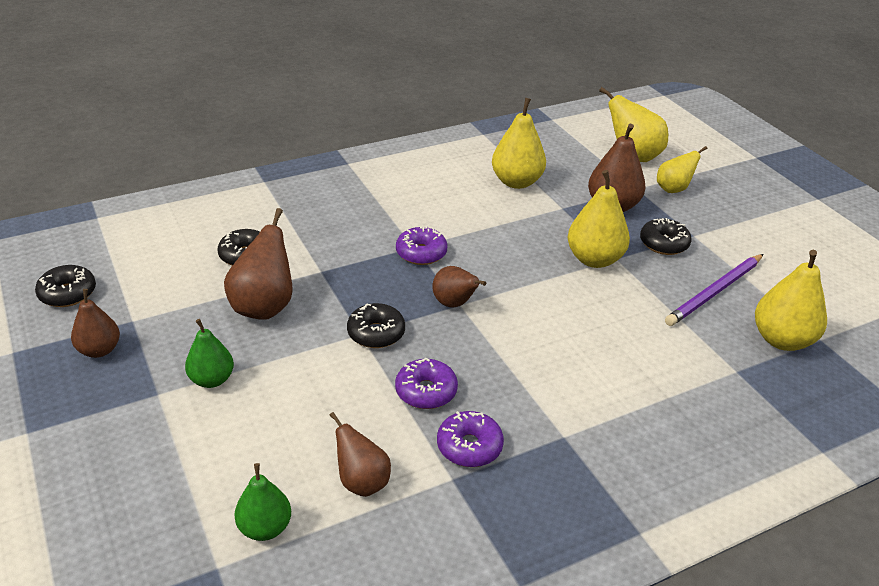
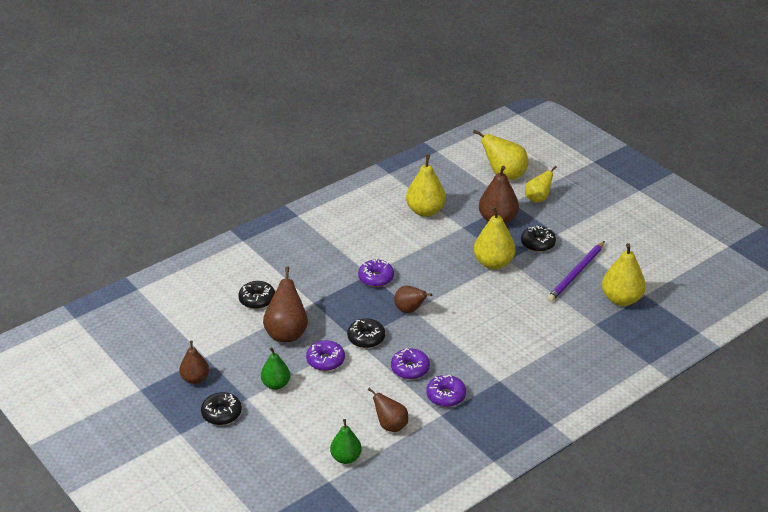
camera: 10 degrees left, 0 degrees up
black donut [35,265,96,307] -> black donut moved to [201,392,242,425]
none -> purple donut [306,340,345,371]

